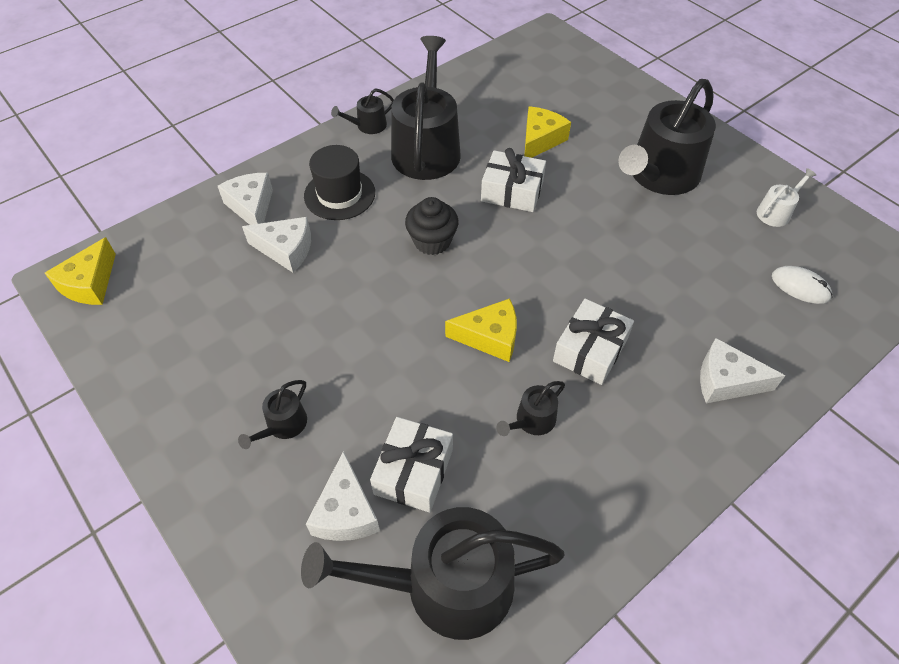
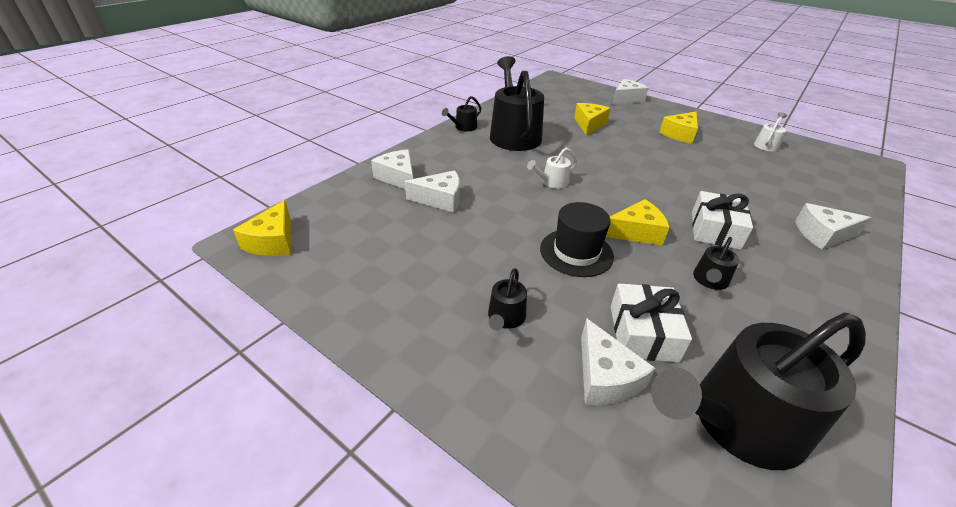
camera: 15 degrees left, 15 degrees down
black hat [304,145,375,220] -> black hat moved to [540,202,614,277]
black cupcake [405,197,459,255] -> white watering can [527,148,577,189]
white gift [481,148,546,212] -> none
black watering can [618,79,716,195] -> yellow cheese [659,112,698,144]
white mouse [772,266,832,304] -> none
none -> white cheese [612,79,648,105]

